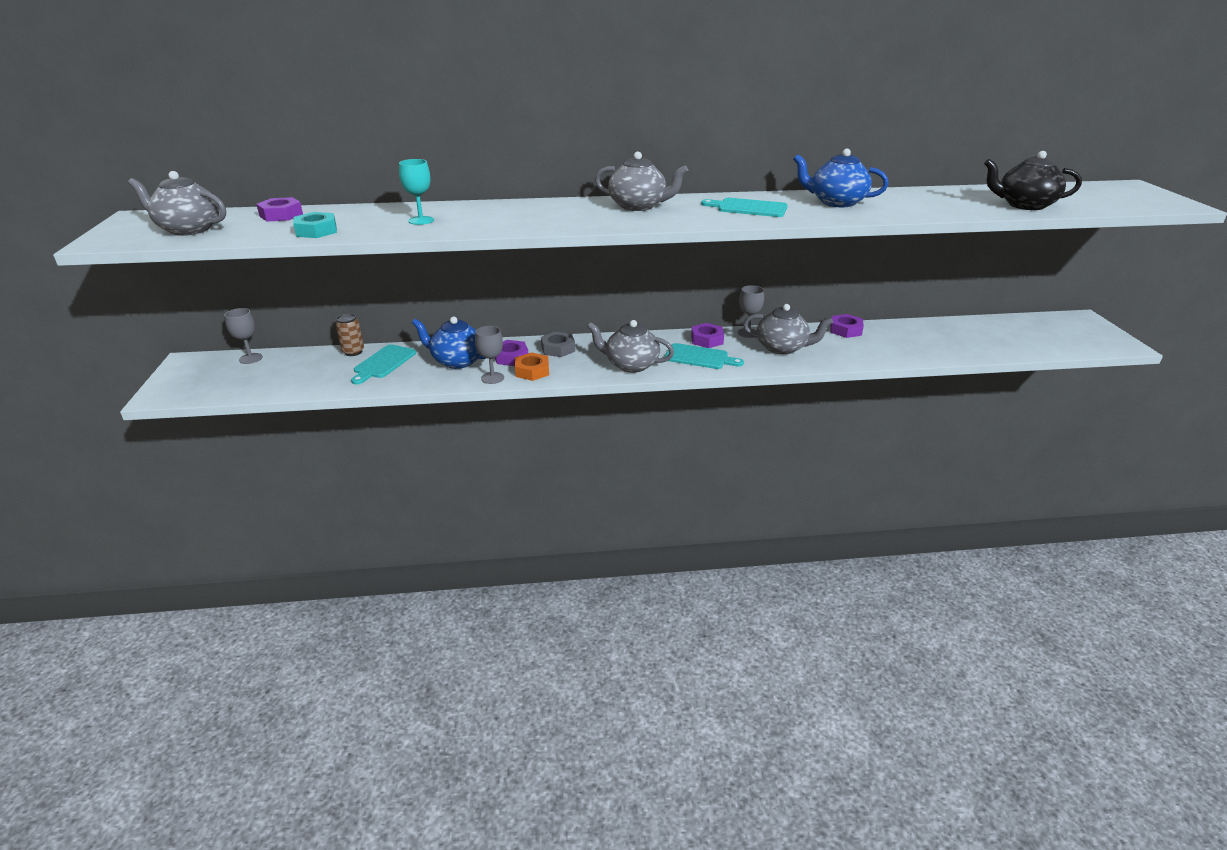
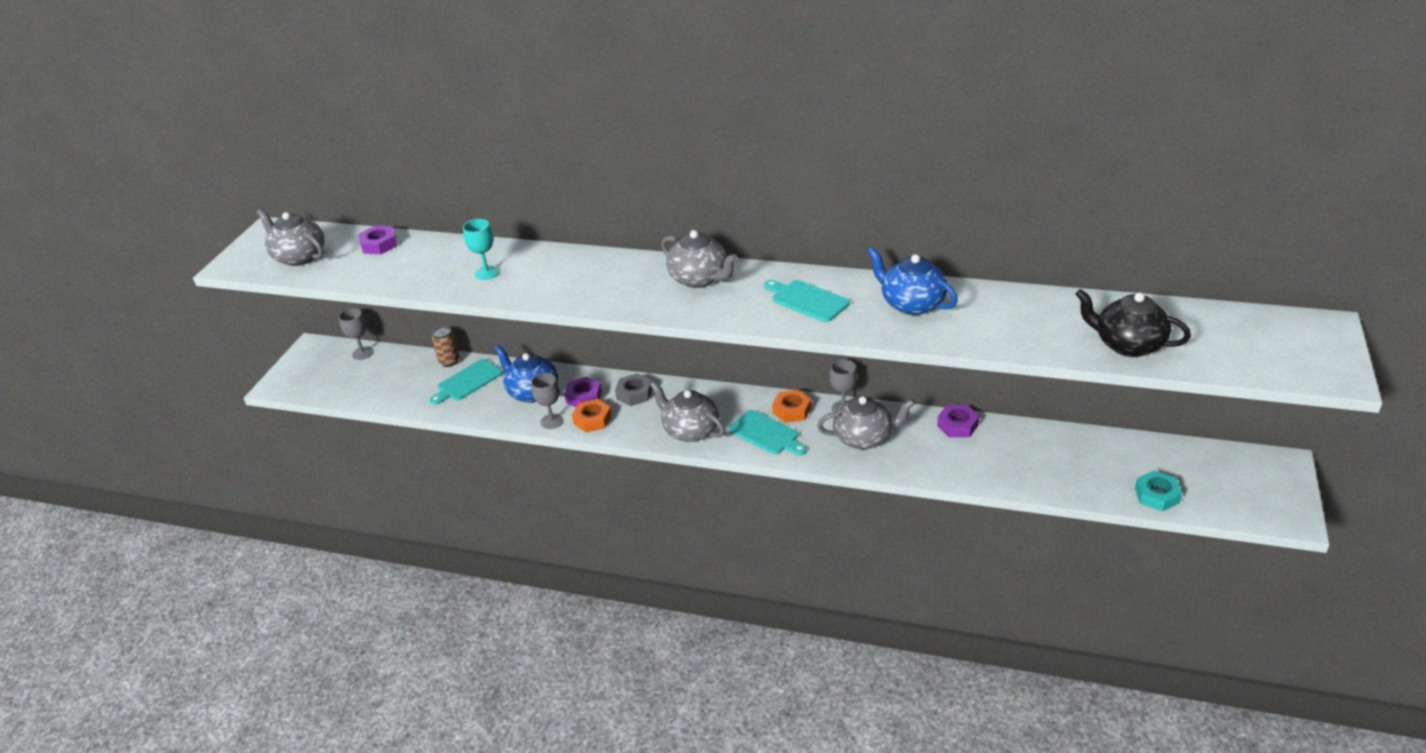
camera: 25 degrees right, 5 degrees up
turquoise nut [293,212,337,238] -> turquoise nut moved to [1135,471,1182,511]
purple nut [691,323,724,348] -> orange nut [772,390,811,423]
grey teapot [743,304,833,355] -> grey teapot turned 45 degrees counterclockwise [817,396,915,449]

